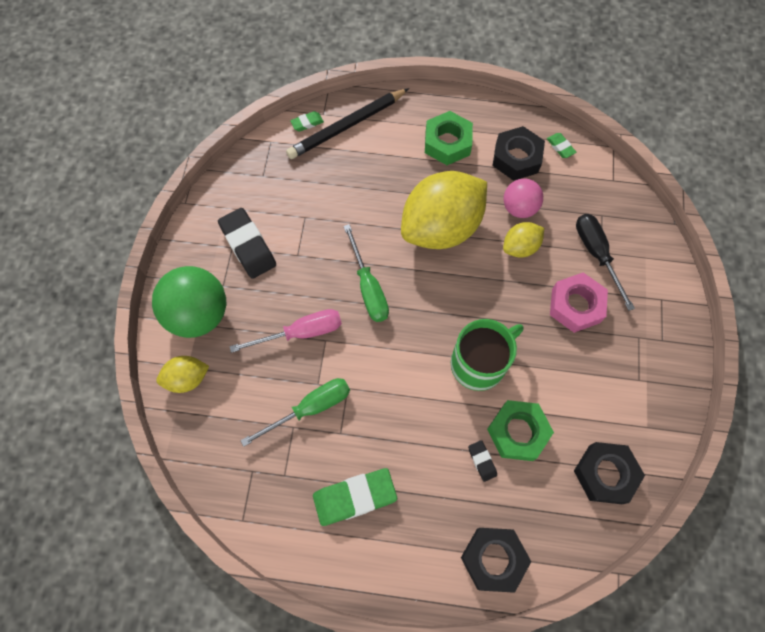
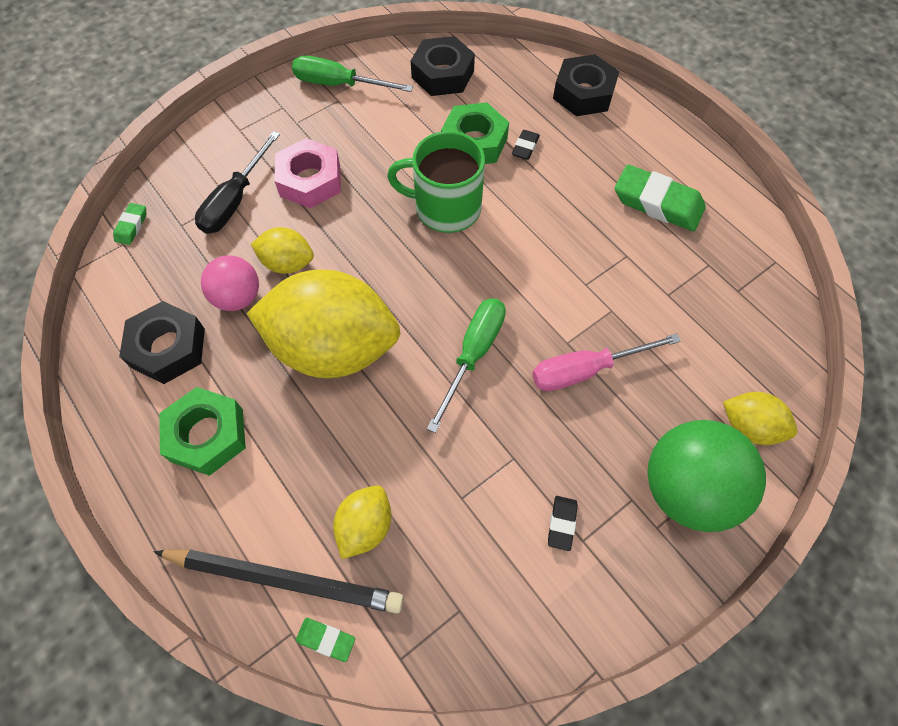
camera: 135 degrees left, 5 degrees down
black eraser [218,208,276,279] -> black eraser [548,496,578,551], size x0.48
pink screwdriver [229,309,342,353] -> pink screwdriver turned 45 degrees counterclockwise [532,333,681,391]
green screwdriver [240,378,350,447] -> green screwdriver moved to [292,56,413,92]
green eraser [547,133,576,158] -> green eraser moved to [113,203,146,245]
none -> yellow lemon [333,485,391,559]

